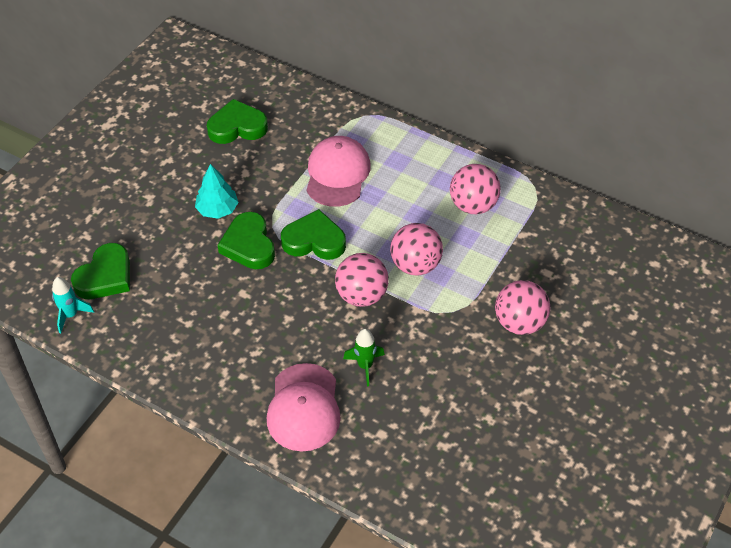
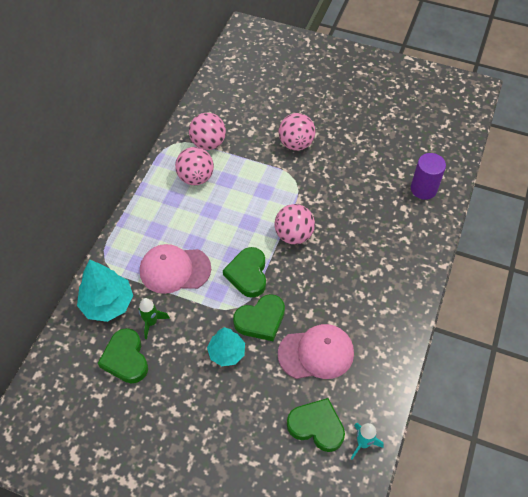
camera: 100 degrees left, 5 degrees up
pink cap [267,363,341,452] -> pink cap moved to [278,324,354,379]
green rocket [343,329,385,386] -> green rocket moved to [138,298,170,339]
pink ball [390,223,443,276] -> pink ball moved to [189,113,226,150]
none -> turquoise tree [77,259,133,322]
none -> purple cylinder [411,153,446,200]

